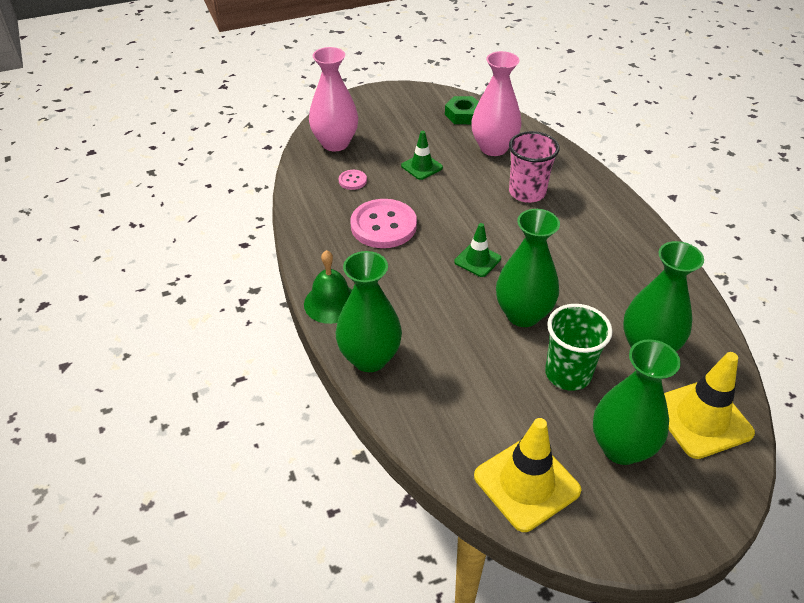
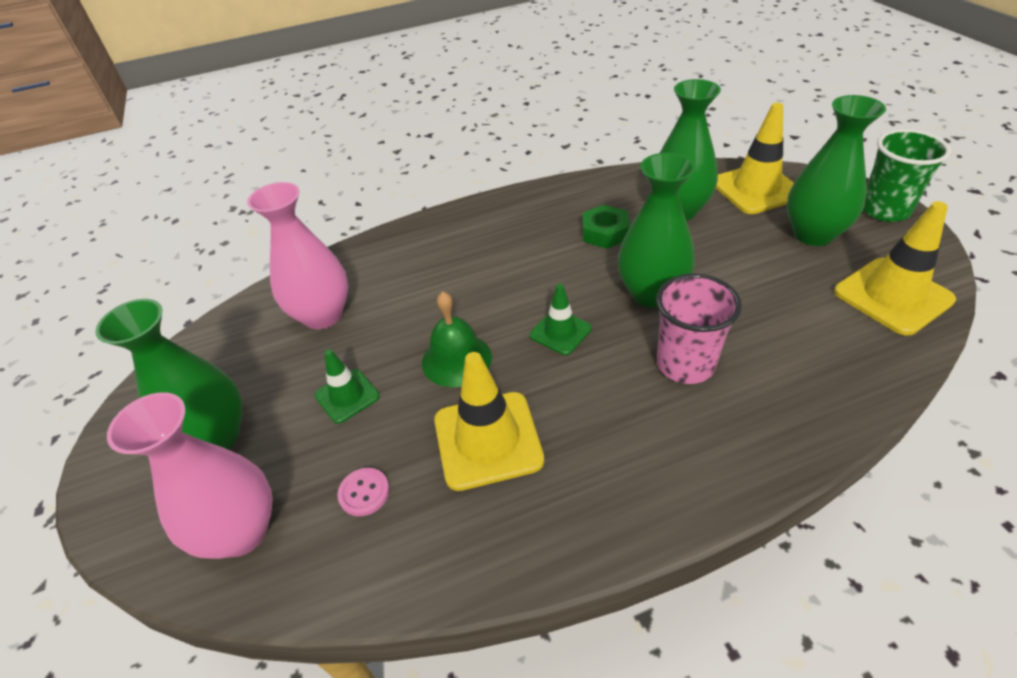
camera: 85 degrees left, 0 degrees up
green bell [304,250,352,324] -> green bell moved to [422,291,492,387]
green vase [336,251,402,372] -> green vase moved to [95,299,242,449]
pink button [350,199,417,248] -> yellow traffic cone [434,352,544,491]
green nut [445,96,478,124] -> green nut moved to [582,205,630,249]
pink cup [509,131,560,203] -> pink cup moved to [656,273,742,384]
green cup [545,304,613,391] -> green cup moved to [863,129,951,222]

